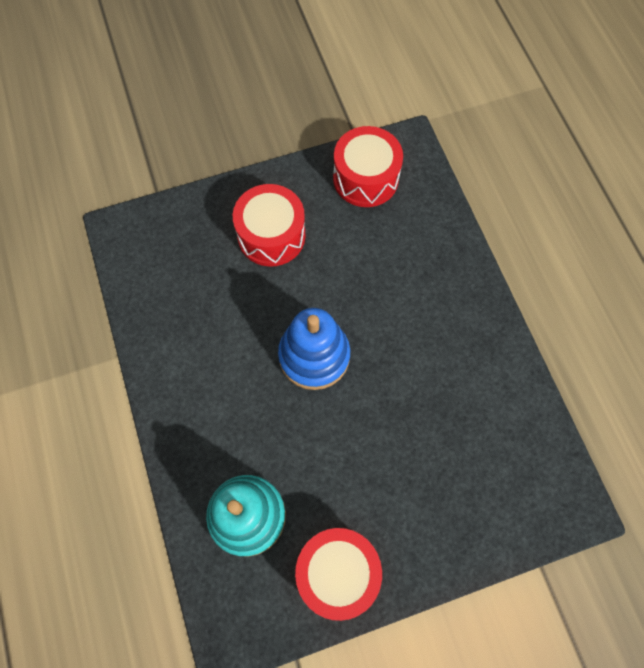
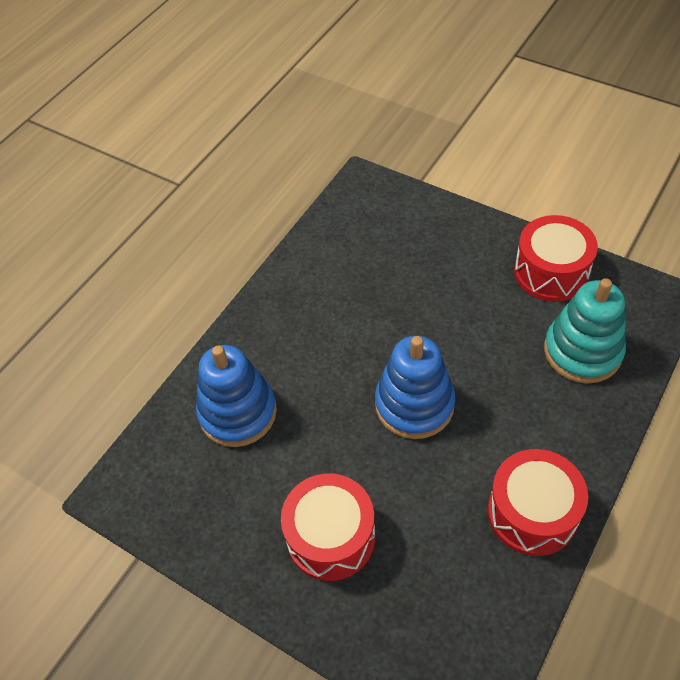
camera: 125 degrees left, 15 degrees down
red drum [333,126,403,207] -> red drum moved to [488,449,588,556]
none -> blue stacking toy [196,345,277,447]

